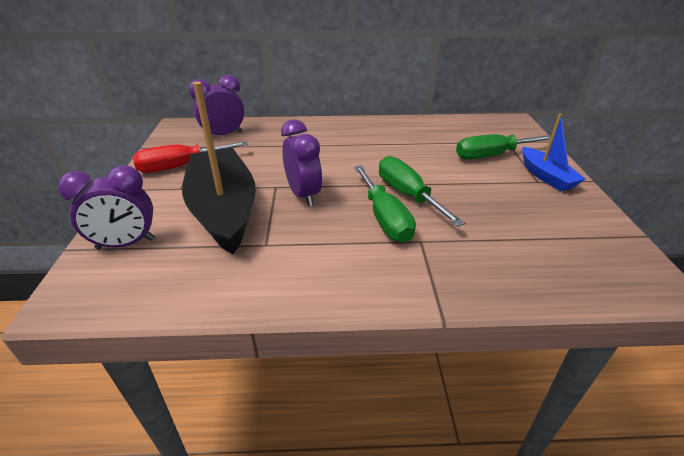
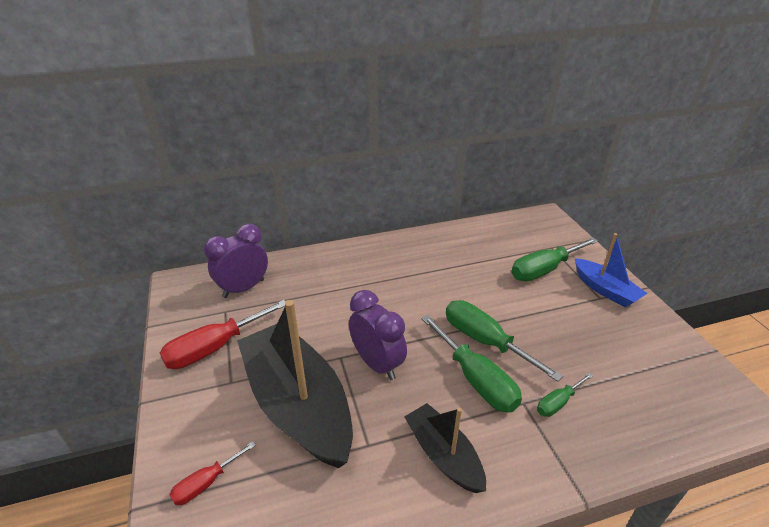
camera: 15 degrees left, 0 degrees up
purple clock [58,165,155,249] -> red screwdriver [169,441,256,505]
none -> black boat [404,403,486,493]
none -> green screwdriver [537,373,593,417]

